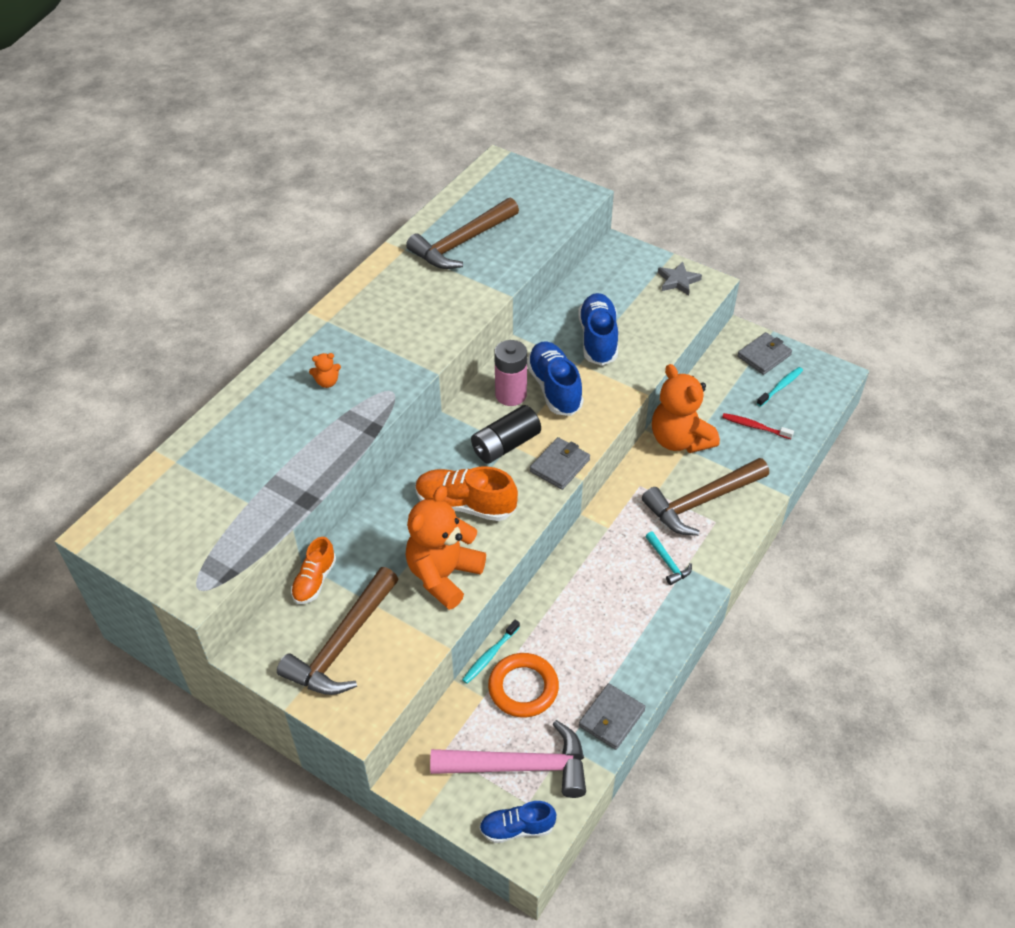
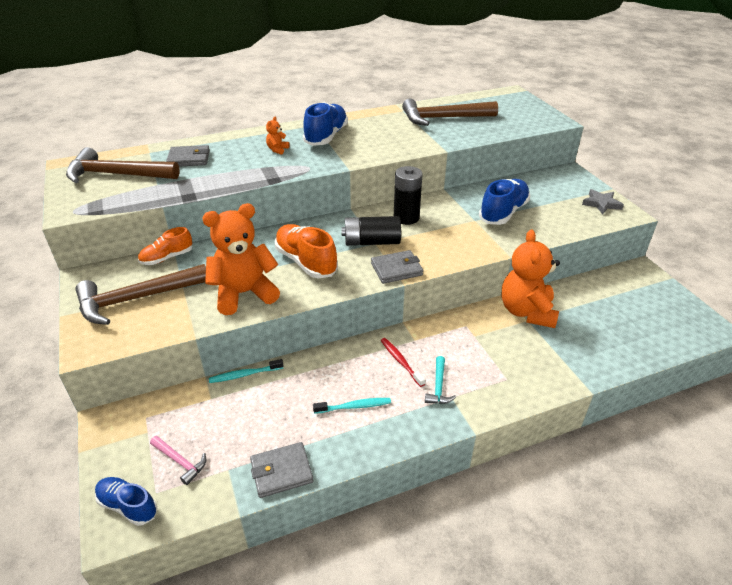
camera: 35 degrees right, 10 degrees down
orange teddy bear [309,353,341,388] -> orange teddy bear turned 90 degrees clockwise [266,117,289,155]
pink hammer [430,720,586,798] -> pink hammer [150,436,206,485], size x0.46
orange ring [488,653,559,718] -> none
pink battery [494,340,527,406] -> black battery [394,166,423,225]
blue shoe [527,341,583,416] -> blue shoe moved to [303,102,348,146]
brown hammer [642,458,769,536] -> brown hammer moved to [66,147,180,183]
red toothbrush [722,413,794,439] -> red toothbrush moved to [381,338,425,387]
grey wallet [737,332,792,375] -> grey wallet moved to [166,145,210,167]
turquoise toothbrush [757,367,803,407] -> turquoise toothbrush moved to [313,398,391,414]

